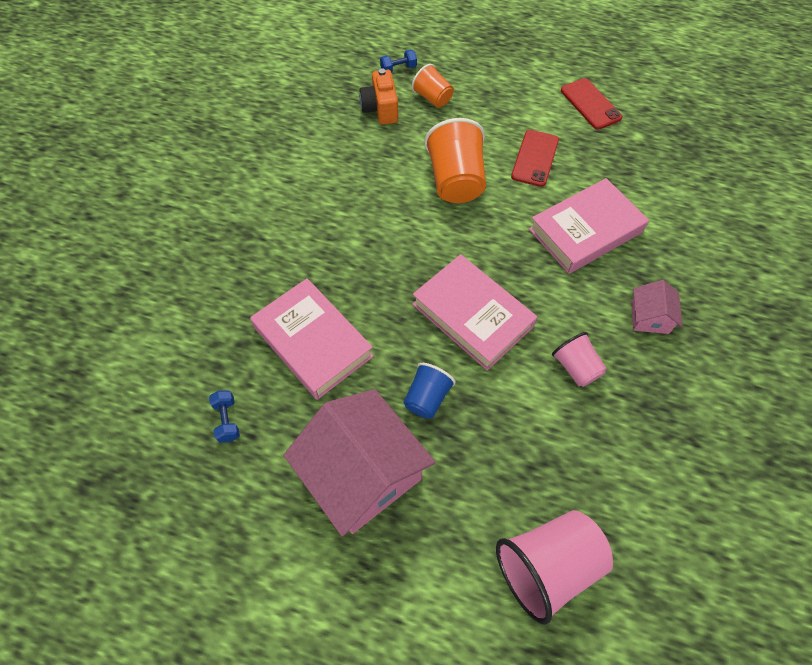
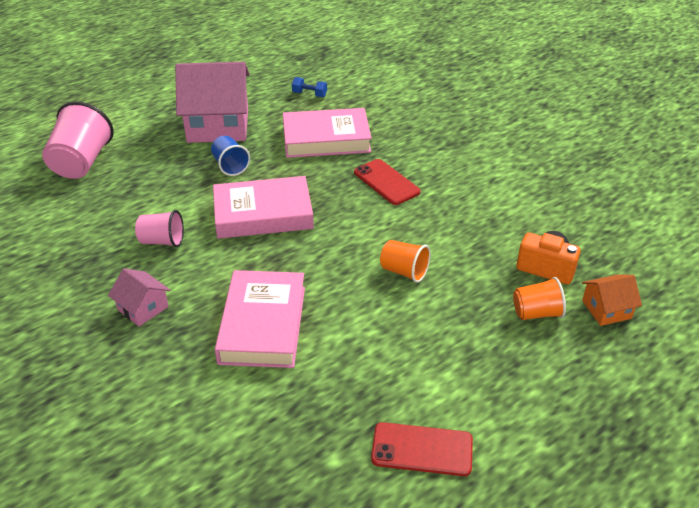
camera: 125 degrees right, 20 degrees down
blue dumbbell [380,49,417,73] -> orange house [582,274,642,326]
orange cup [424,118,486,203] -> orange cup [380,240,431,283], size x0.57
red phone [511,130,559,187] -> red phone moved to [354,159,421,205]

